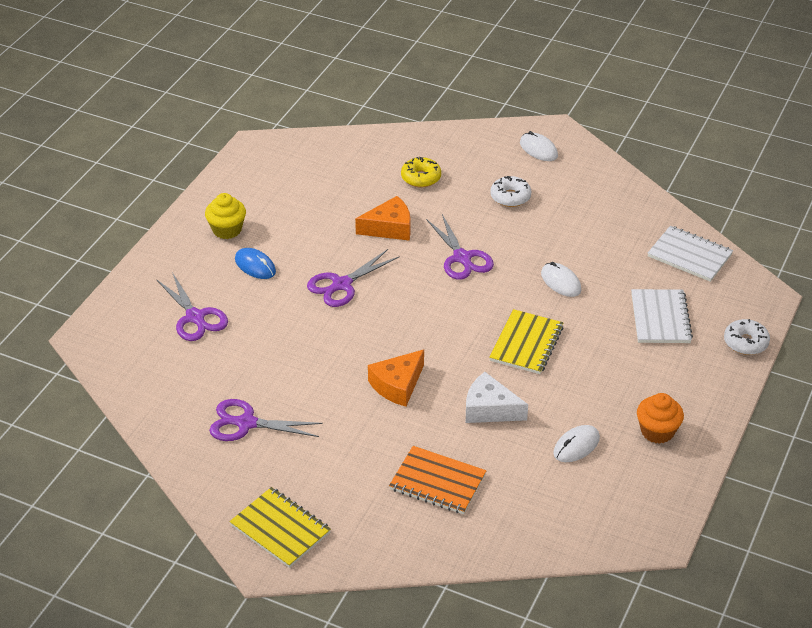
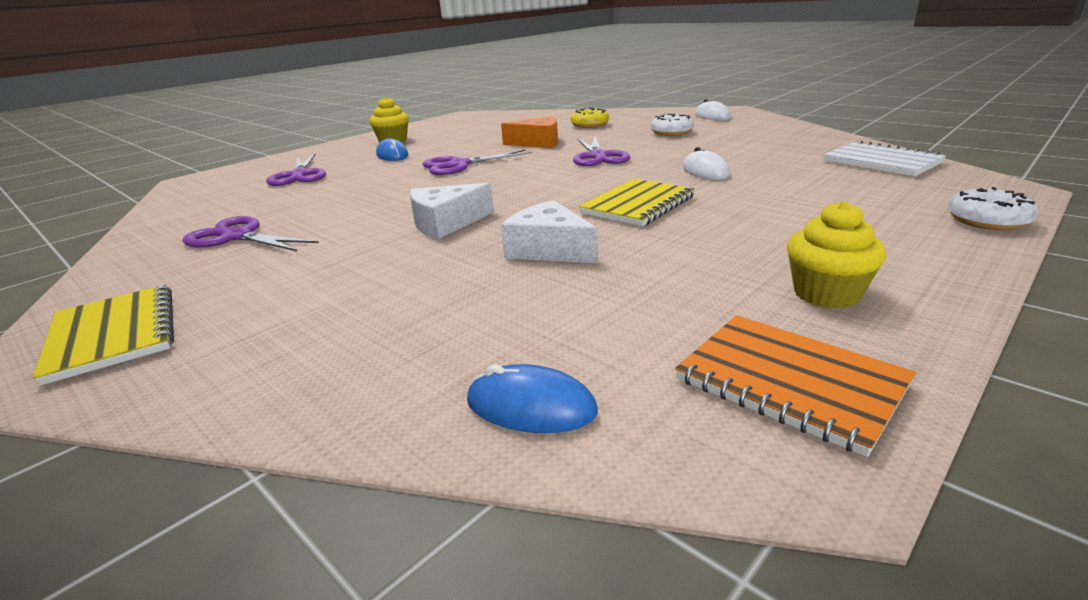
camera: 20 degrees right, 15 degrees down
orange cheese [368,350,424,407] -> white cheese [410,183,494,239]
orange notebook [389,446,486,514] -> orange notebook moved to [675,315,916,457]
white mouse [553,425,600,462] -> none
white notebook [631,289,693,343] -> none
orange cupcake [637,393,684,444] -> yellow cupcake [787,201,886,309]
none -> blue mouse [467,364,598,433]

